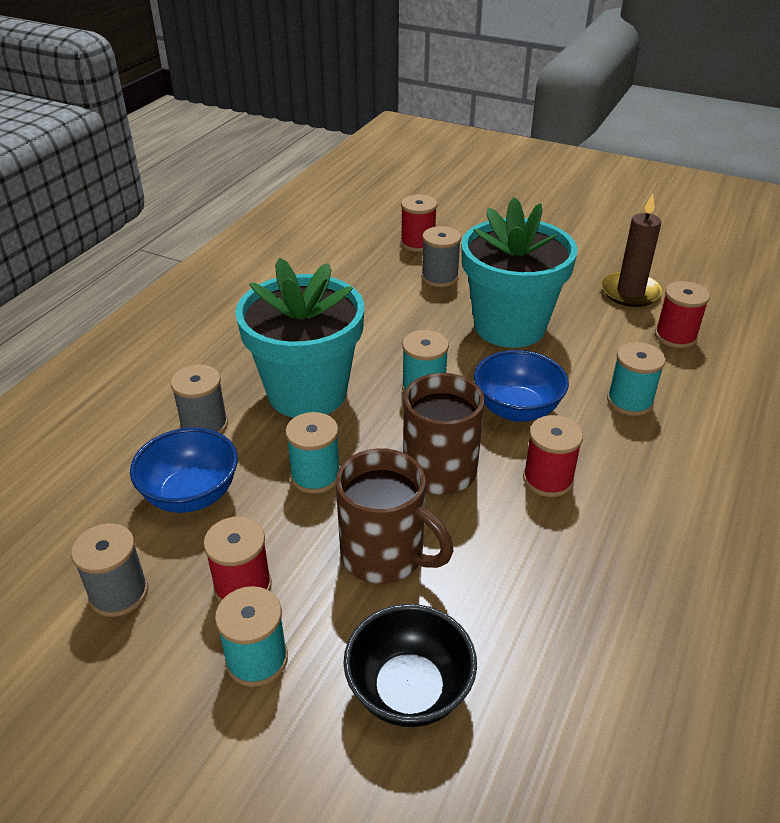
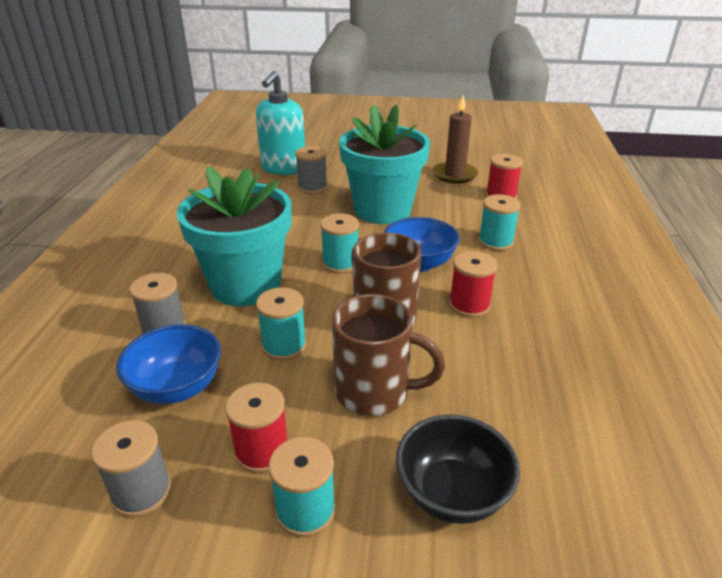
camera: 20 degrees left, 5 degrees down
red spool [401,194,437,252] -> turquoise soap dispenser [256,71,305,175]

